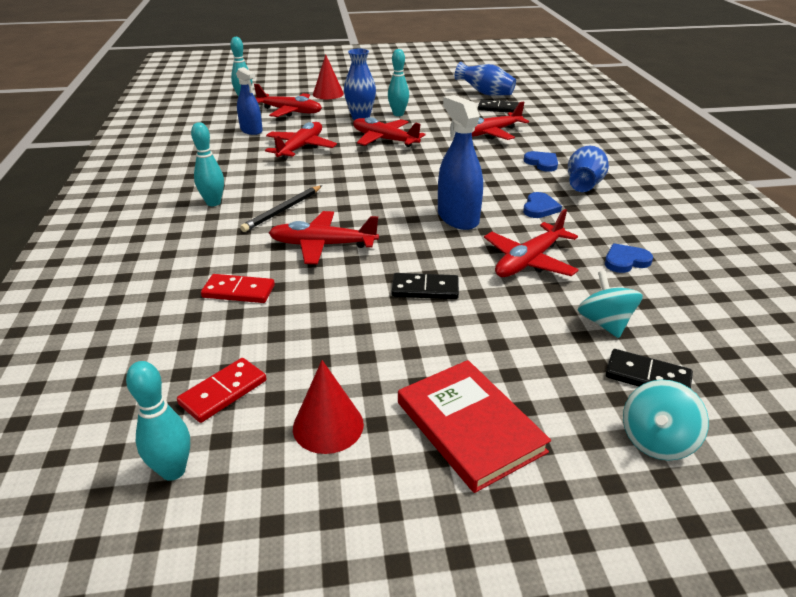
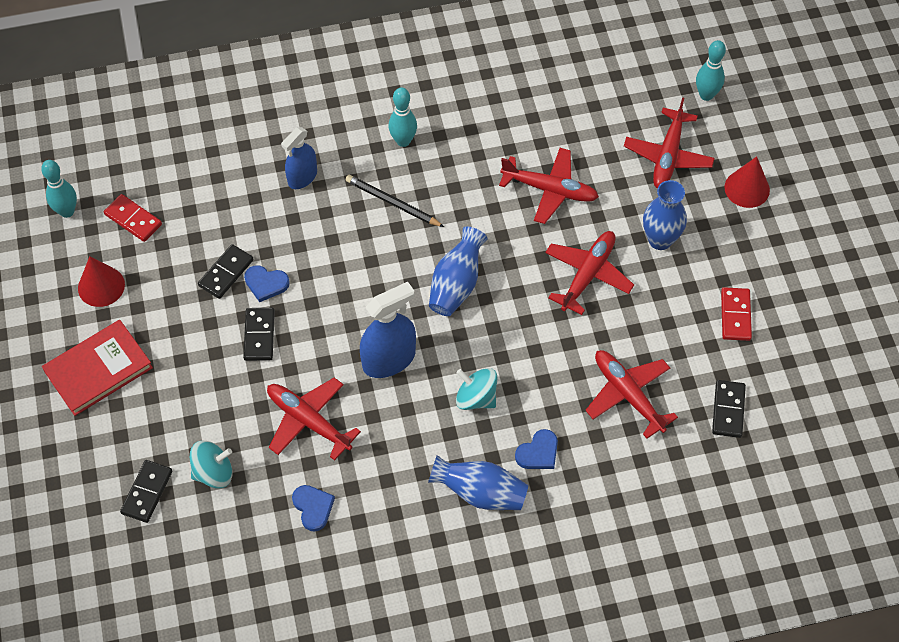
camera: 85 degrees right, 25 degrees up
red domino [201,274,275,303] -> red domino moved to [721,287,752,341]
blue spray bottle [236,67,263,135] -> blue spray bottle moved to [281,127,317,189]
red plane [269,211,379,264] -> none
turquoise bowling pin [388,49,409,116] -> none
blue vase [454,62,516,96] -> blue vase moved to [429,227,488,316]
blue heart [523,192,562,218] -> blue heart moved to [244,265,290,302]
turquoise spinning top [623,379,709,460] -> turquoise spinning top moved to [456,368,497,410]
none -> black domino [198,244,254,299]

